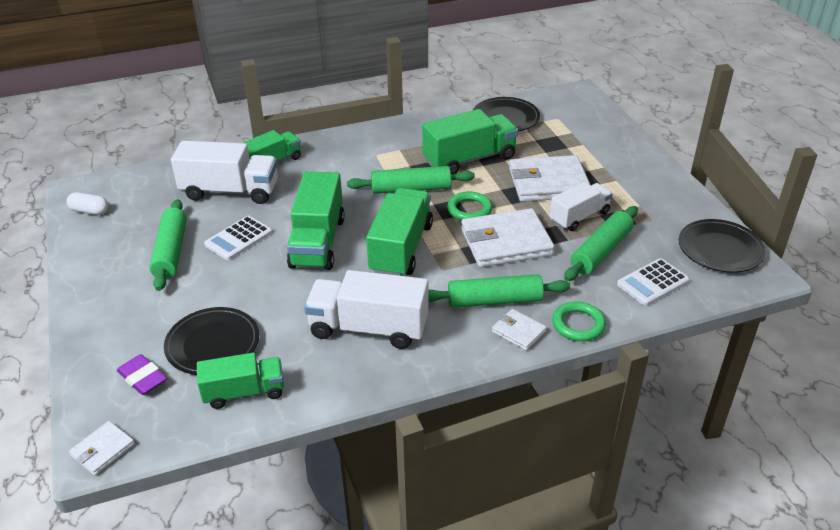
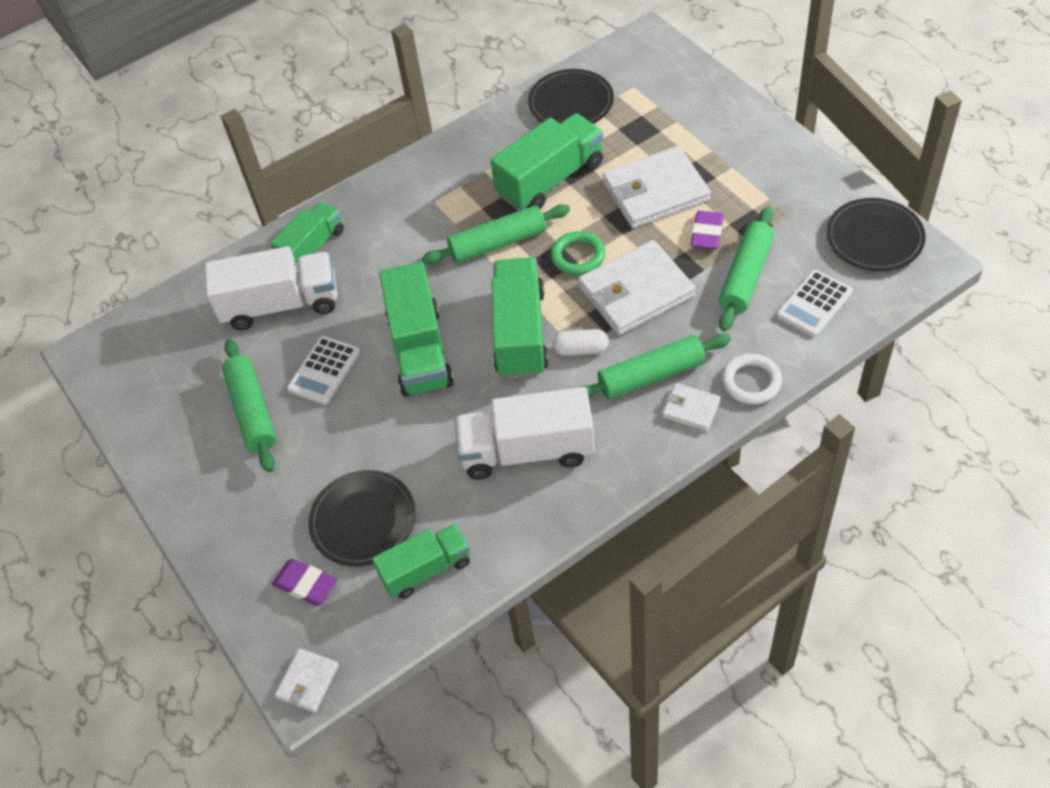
camera: 10 degrees left, 15 degrees up
white capsule [66,192,108,215] -> white capsule moved to [553,329,609,356]
white truck [550,182,613,231] -> purple eraser [691,211,724,249]
green ring [552,301,606,341] -> white ring [722,354,782,405]

